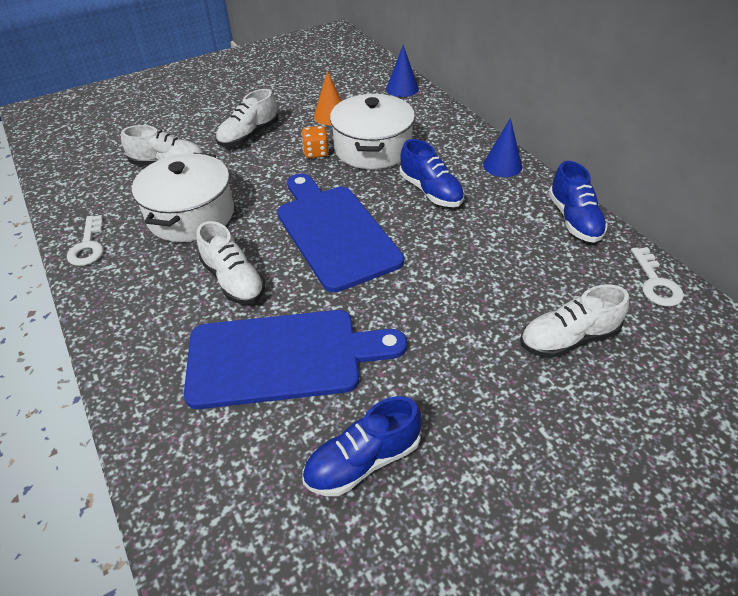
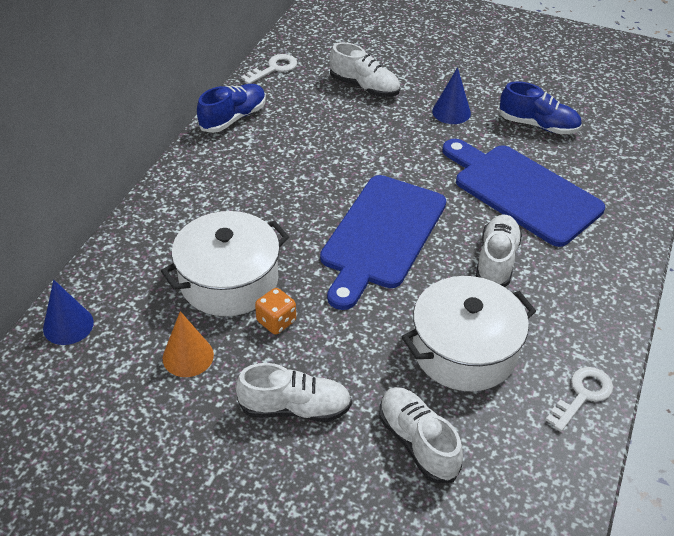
camera: 130 degrees left, 0 degrees up
blue shoe [400,139,465,207] -> none
blue cone [483,118,522,177] -> blue cone moved to [432,67,471,124]

